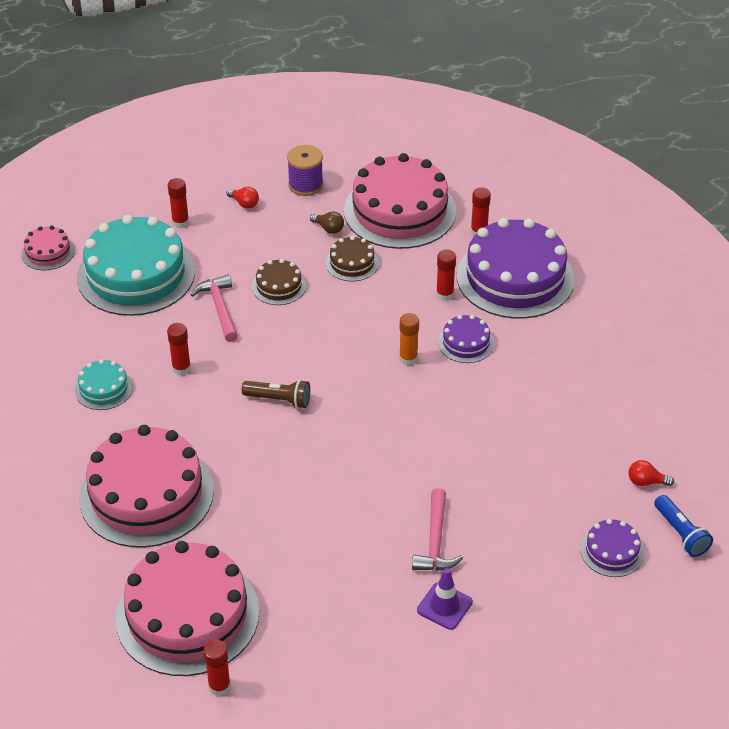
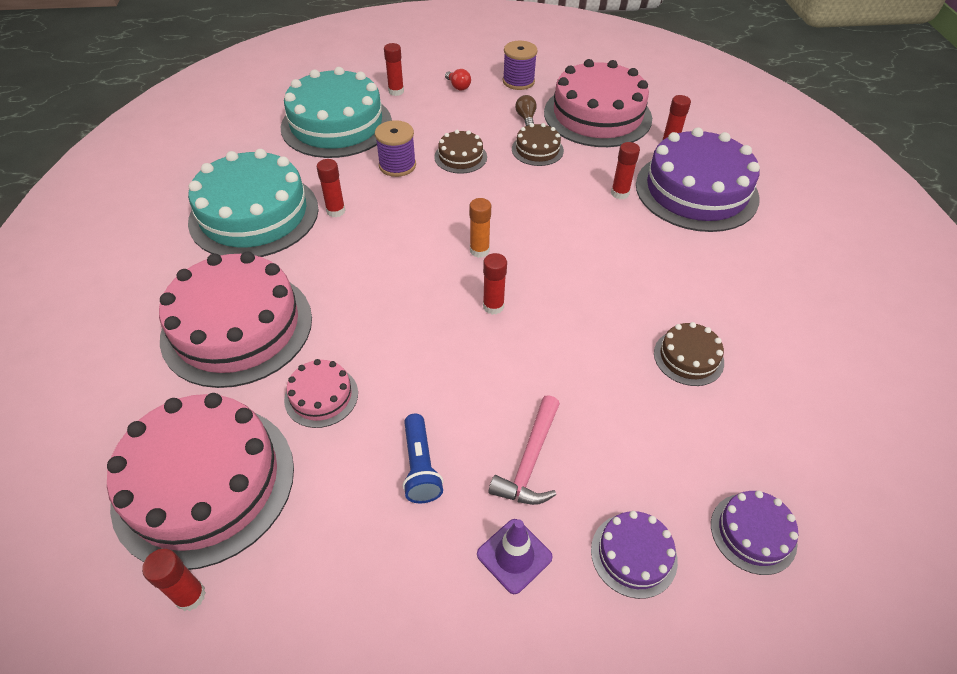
camera: 15 degrees right, 5 degrees up
pink cake [21,226,75,270] -> pink cake moved to [284,359,358,428]
turquoise cake [75,359,133,410] -> turquoise cake [188,149,319,257], size x2.19
pink hammer [191,275,238,342] -> purple spool [375,120,416,177]
brown flashlight [242,380,310,408] -> none
brown light bulb [310,211,344,234] -> brown light bulb turned 150 degrees counterclockwise [515,95,537,126]
orange glue stick [399,313,419,365] -> orange glue stick moved to [469,198,491,258]
purple cake [438,315,494,363] -> purple cake moved to [591,511,678,599]
red light bulb [628,460,674,486] -> none
blue flashlight [654,495,713,557] -> blue flashlight moved to [403,414,443,503]
none -> red glue stick [483,253,507,315]
none -> brown cake [654,322,724,386]

